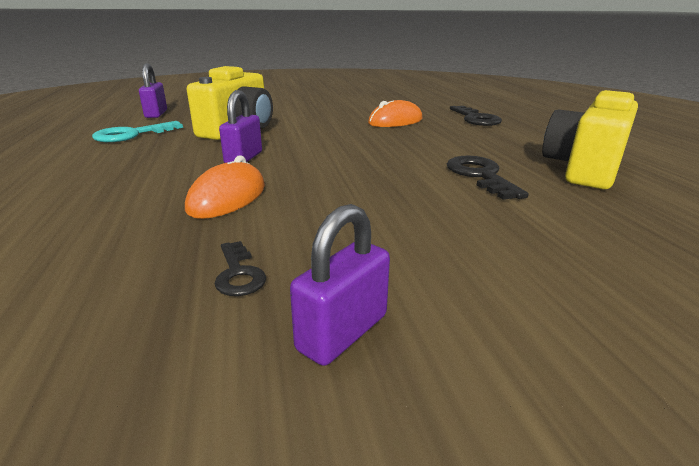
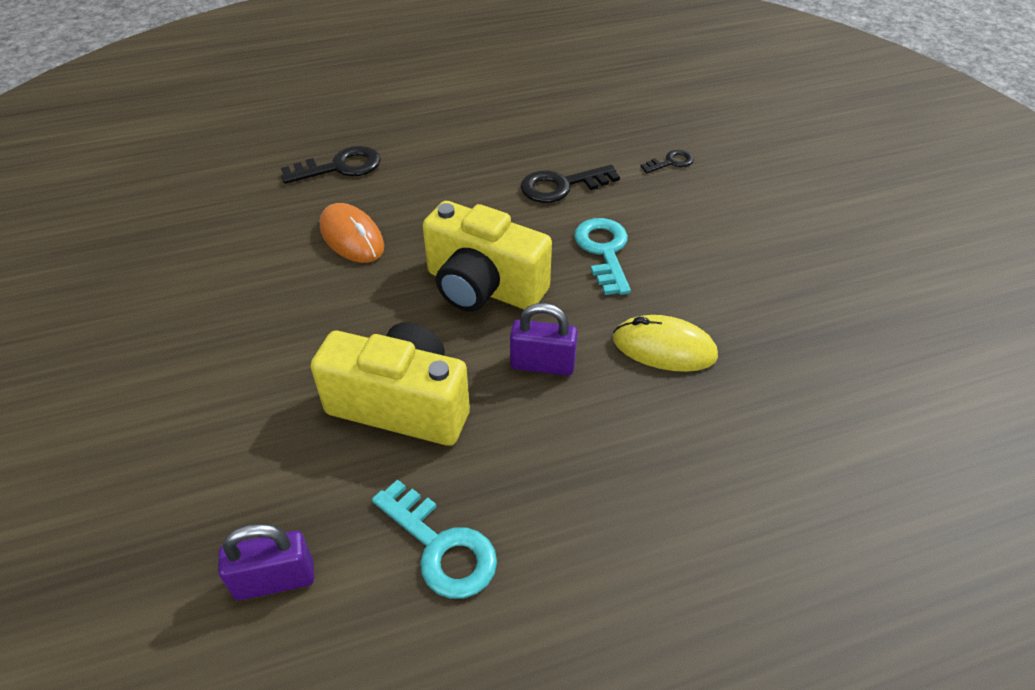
camera: 95 degrees left, 20 degrees up
orange mouse [185,155,265,219] -> yellow mouse [613,315,718,372]
black key [214,241,266,296] -> black key moved to [640,150,694,173]
purple padlock [290,204,390,366] -> none
yellow camera [542,90,638,189] -> yellow camera moved to [423,201,552,312]
none -> turquoise key [574,218,631,295]

